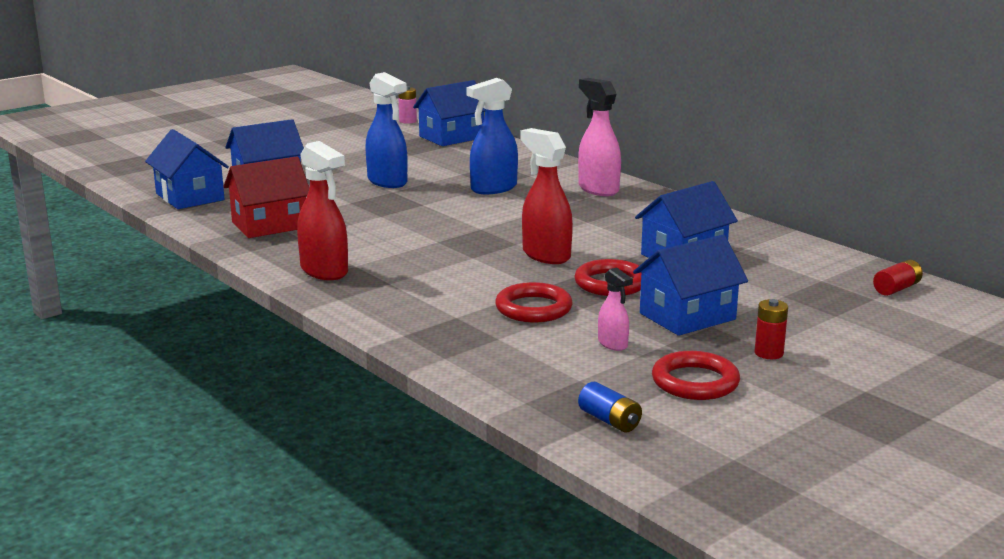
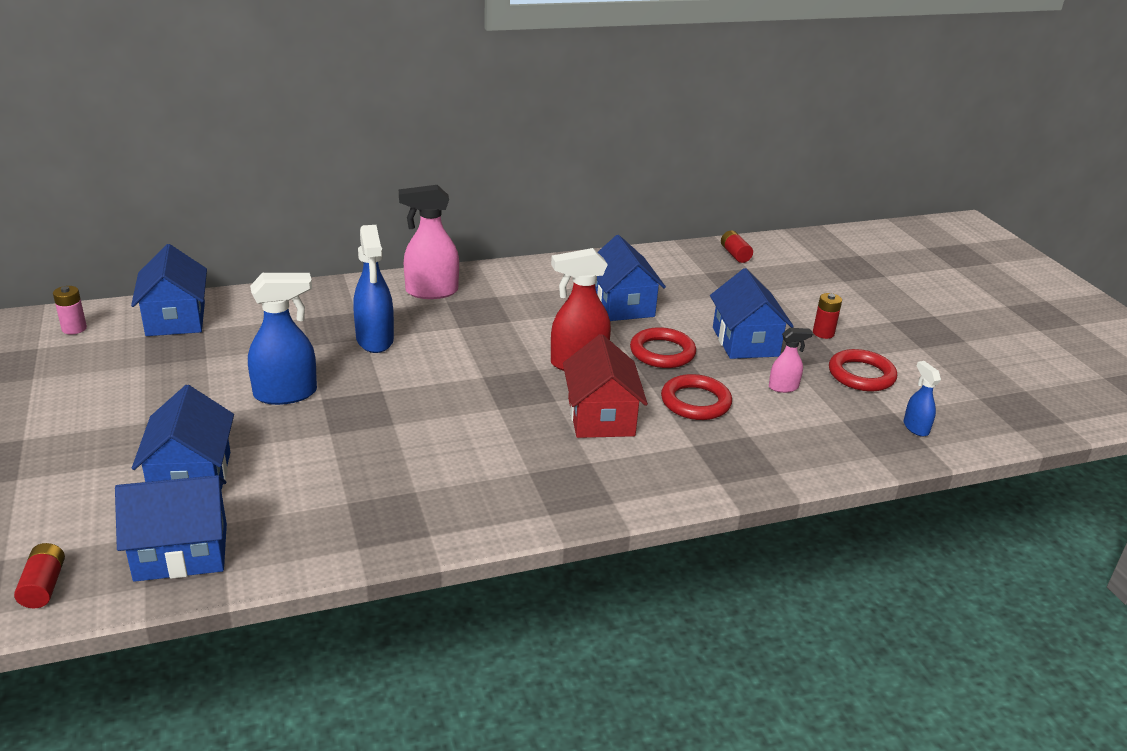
camera: 70 degrees left, 10 degrees up
red house [223,156,309,238] -> red house moved to [563,334,648,438]
red spray bottle [297,141,348,280] -> none
blue battery [578,382,642,433] -> blue spray bottle [904,361,941,437]
none -> red battery [14,543,65,609]

